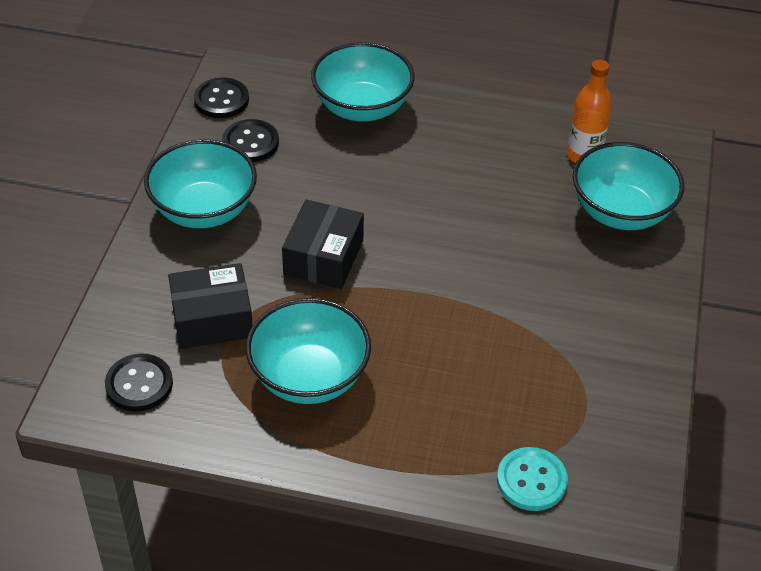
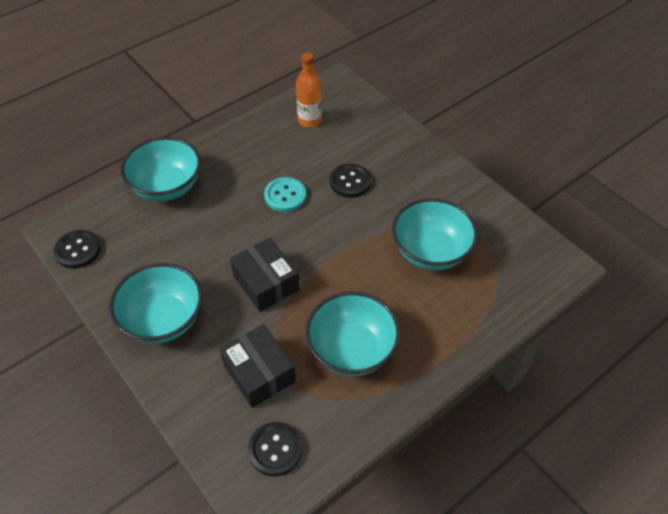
camera: 50 degrees left, 5 degrees up
black box [168,263,253,349] -> black box turned 60 degrees counterclockwise [220,324,296,408]
black button [222,119,279,162] -> black button moved to [330,164,371,198]
turquoise button [497,447,568,511] -> turquoise button moved to [264,177,306,212]
turquoise bowl [573,142,684,230] -> turquoise bowl moved to [392,198,478,270]

